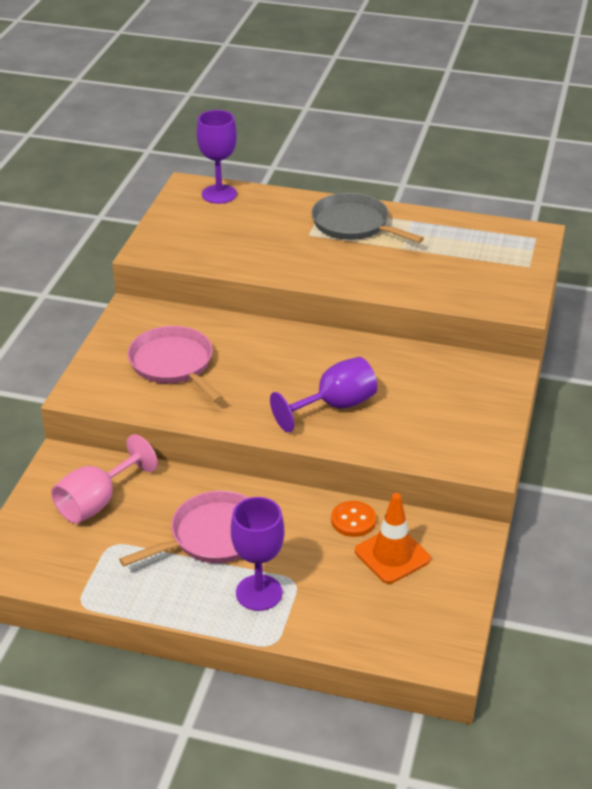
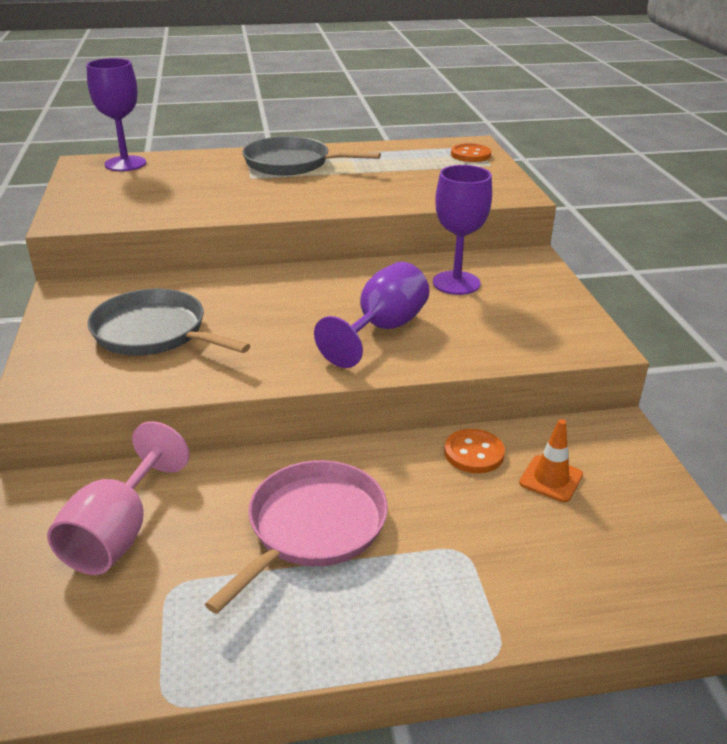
camera: 25 degrees left, 5 degrees down
pink pan [128,326,223,402] -> grey pan [87,289,250,356]
purple goblet [231,497,284,611] -> purple goblet moved to [433,165,492,295]
orange traffic cone [355,493,431,584] -> orange traffic cone [519,419,583,502], size x0.66
none -> orange button [451,143,491,162]

